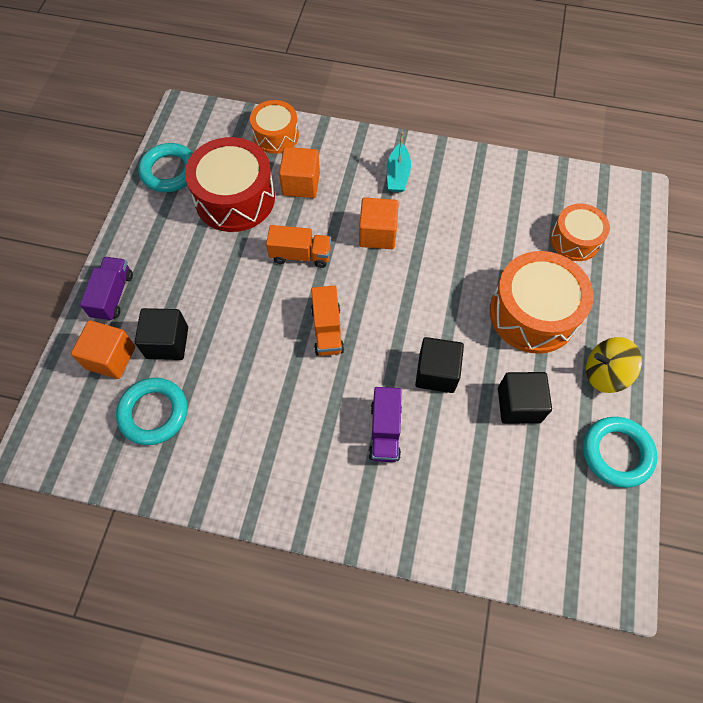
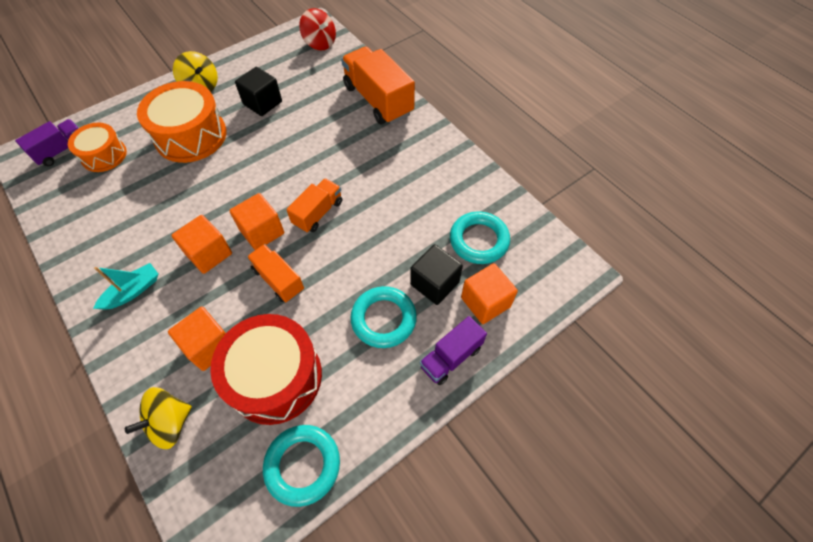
camera: 140 degrees left, 5 degrees down
orange drum [250,100,299,154] -> yellow spinning top [125,387,192,449]
purple truck [369,387,402,462] -> purple truck moved to [15,119,79,166]
black cube [415,337,464,393] -> none
turquoise ring [583,417,657,488] -> turquoise ring moved to [350,286,417,348]
none -> orange cube [229,193,284,250]
none -> red spinning top [299,8,336,51]
none -> orange truck [341,47,415,124]

